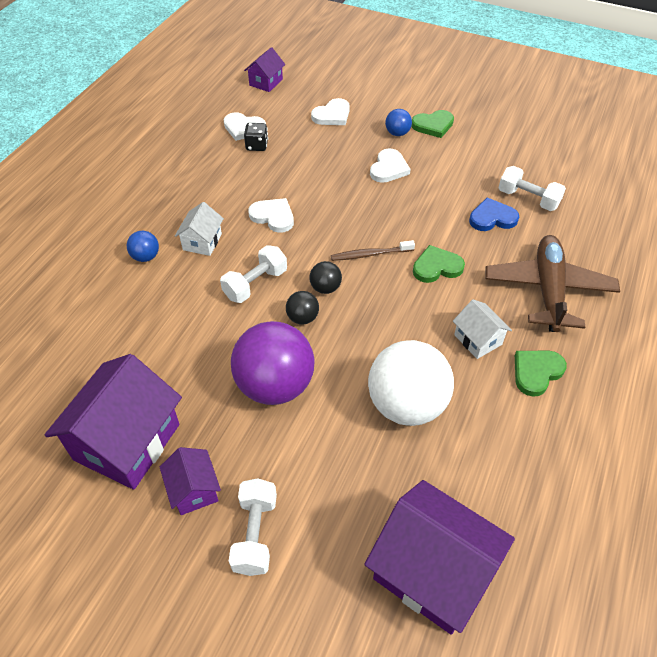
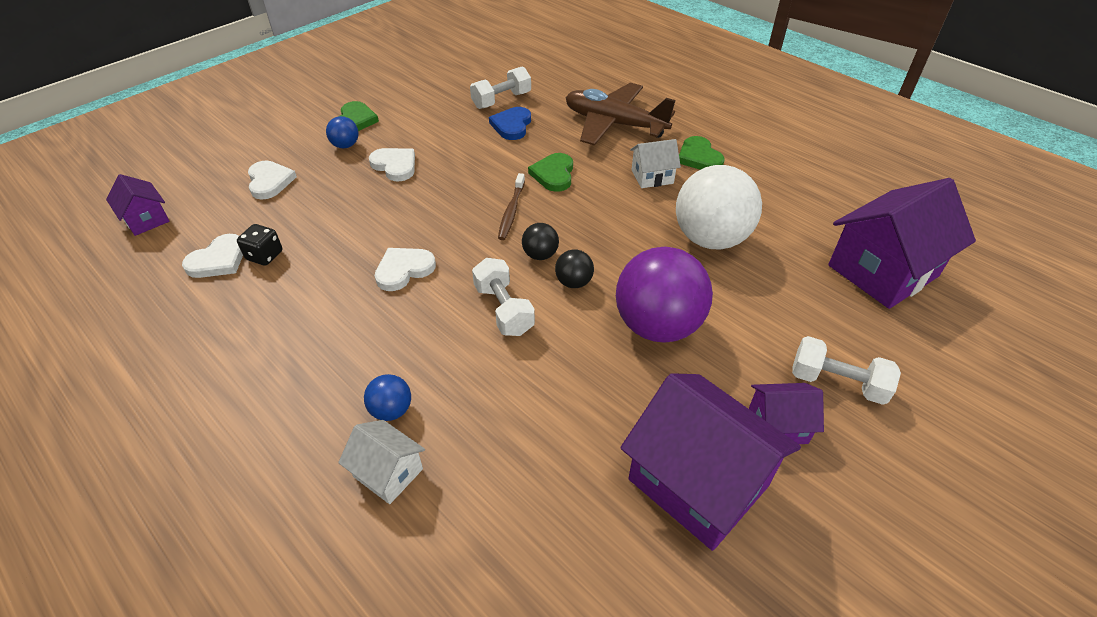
camera: 70 degrees left, 5 degrees down
white house [175,202,224,256] -> white house moved to [338,420,425,504]

